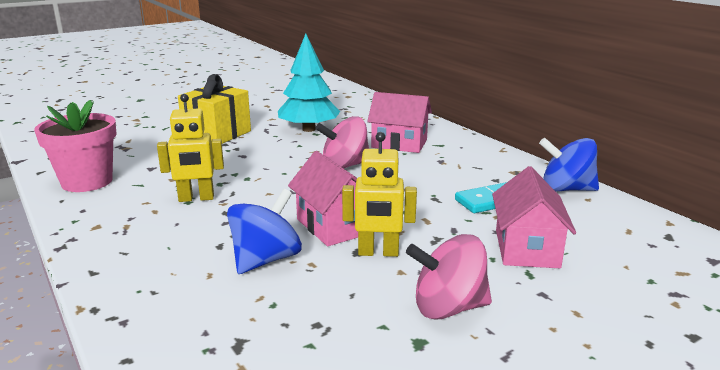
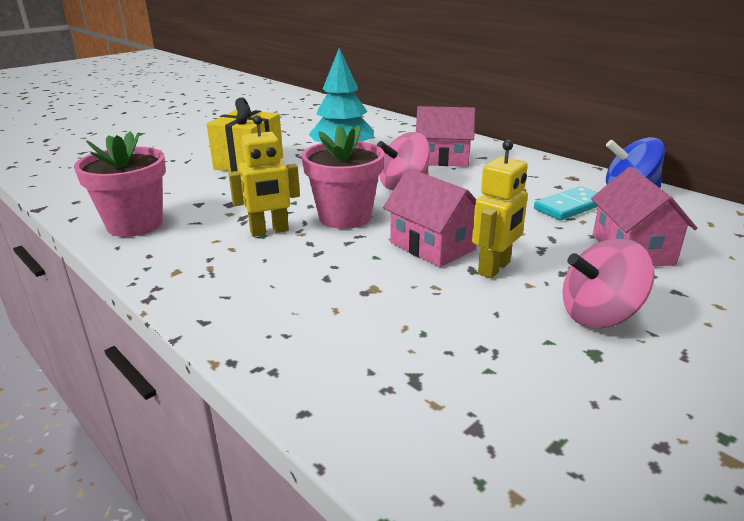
camera: 10 degrees left, 5 degrees up
blue spinning top [227,189,302,274] -> none
yellow robot [342,132,417,257] -> yellow robot turned 45 degrees counterclockwise [472,140,528,279]
none -> pink flower pot [301,125,384,229]

